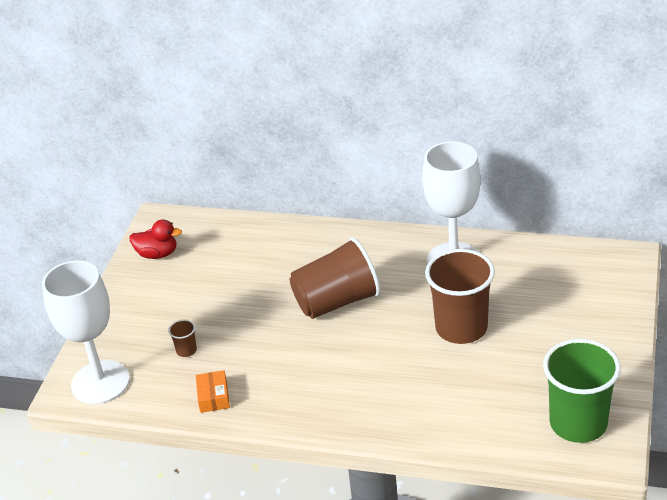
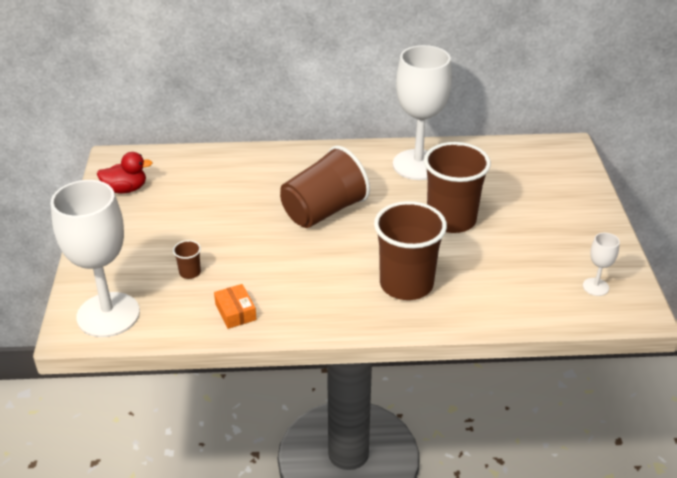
camera: 20 degrees left, 0 degrees up
green cup [543,339,621,443] -> white goblet [583,233,620,296]
none -> brown cup [374,201,447,300]

